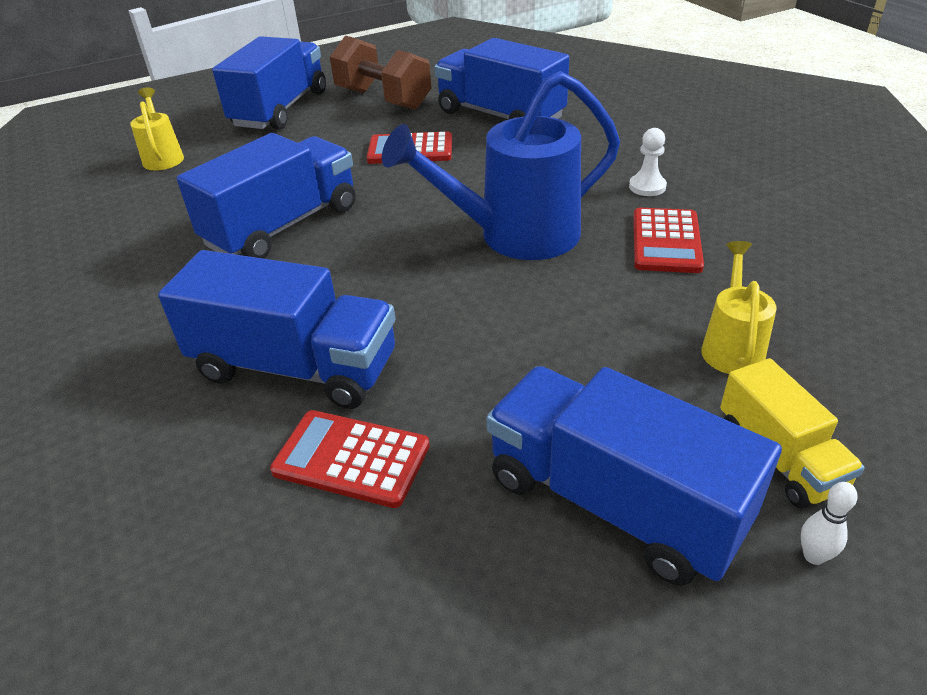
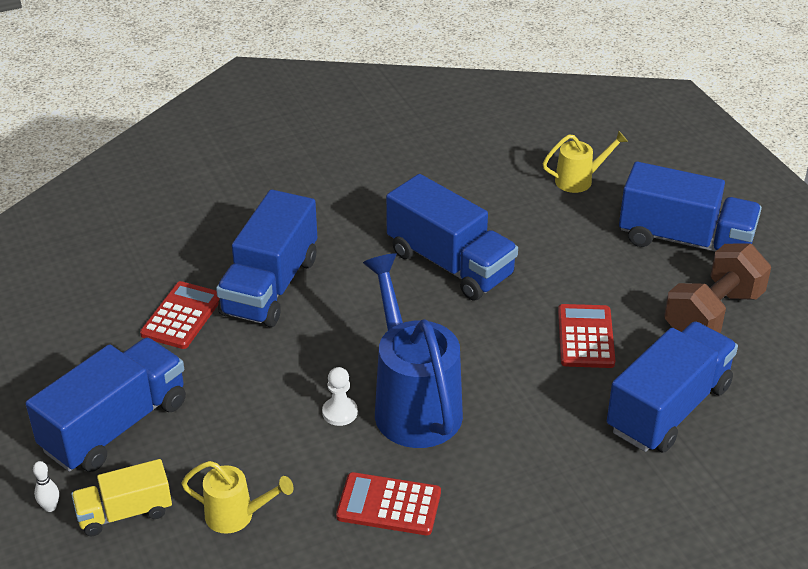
camera: 90 degrees right, 0 degrees up
white pawn [629,128,667,196] -> white pawn moved to [322,367,358,426]

